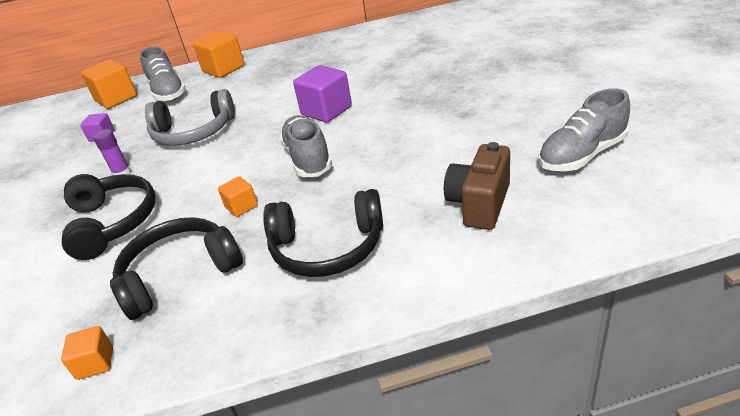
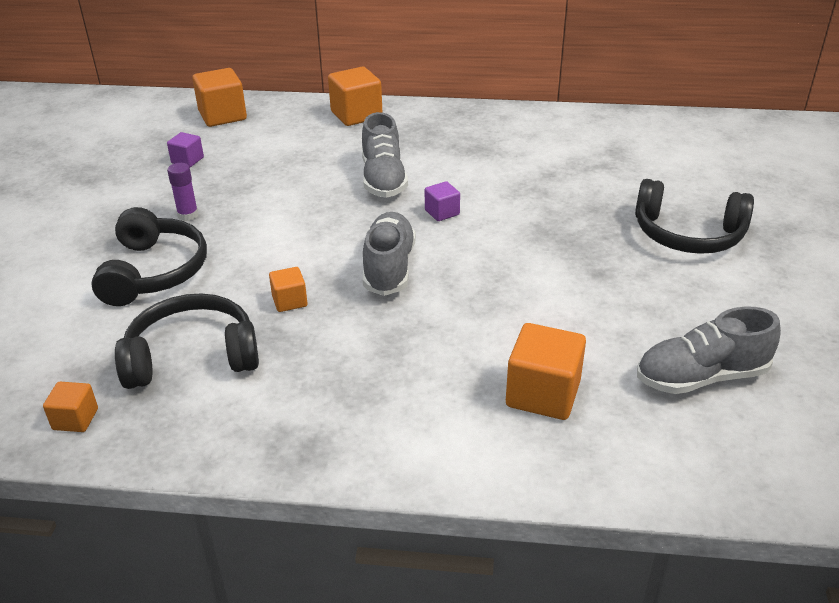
camera: 15 degrees right, 0 degrees up
grey shoe [140,47,186,101] -> grey shoe moved to [362,112,408,198]
grey headphones [145,89,235,146] -> none
black headphones [263,189,383,277] -> black headphones moved to [635,179,754,254]
purple cube [293,65,352,123] -> purple cube [425,181,460,221], size x0.55
brown camera [444,142,510,230] -> orange cube [506,323,586,420]

